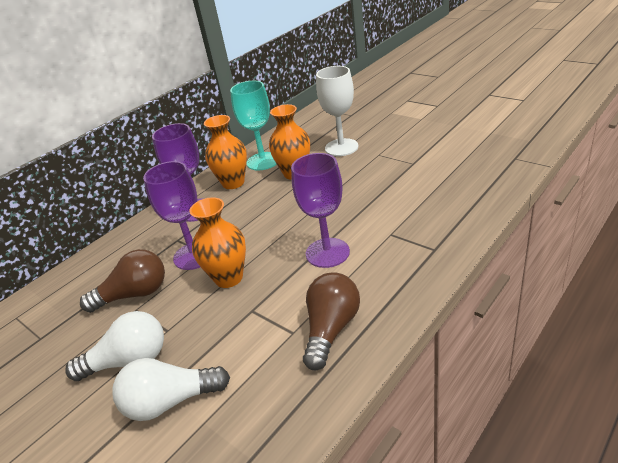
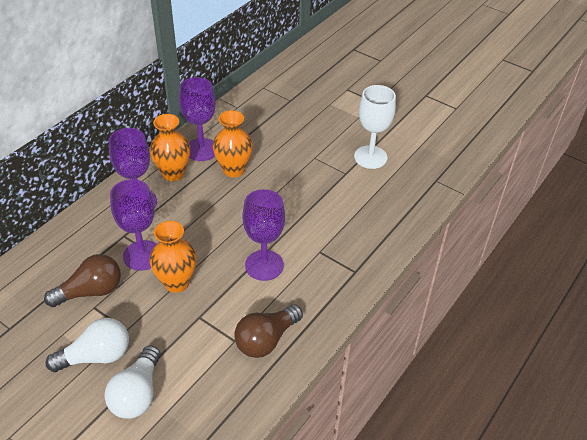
camera: 10 degrees left, 10 degrees up
white light bulb [112,358,230,421] -> white light bulb turned 60 degrees counterclockwise [104,345,161,419]
turquoise goblet [230,81,277,170] -> purple goblet [179,77,216,161]
brown light bulb [303,272,360,371] -> brown light bulb turned 150 degrees counterclockwise [235,304,303,358]
white goblet [316,66,358,156] -> white goblet moved to [354,85,396,169]

